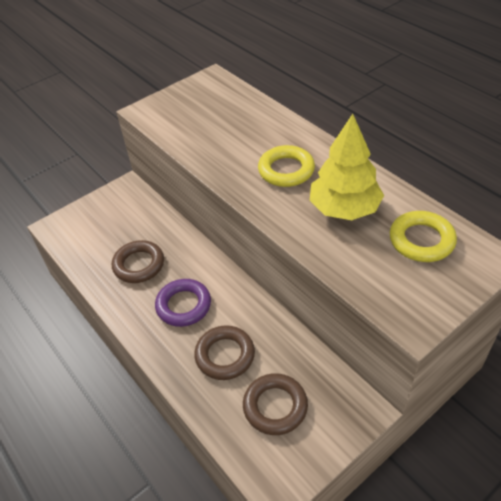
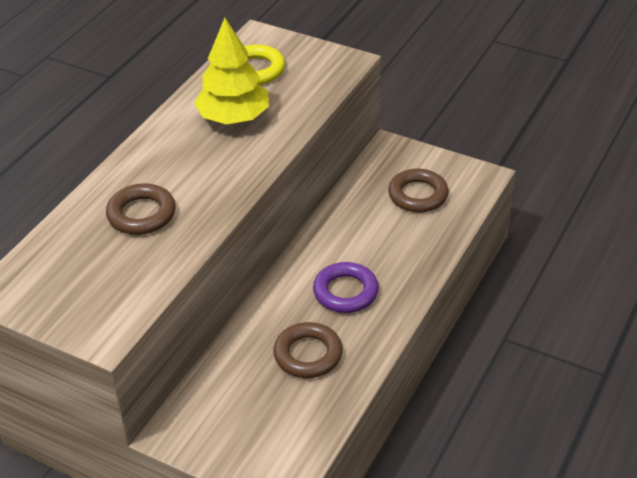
camera: 115 degrees left, 5 degrees down
brown ring [194,325,255,380] -> brown ring moved to [106,183,176,235]
yellow ring [258,145,315,187] -> none

